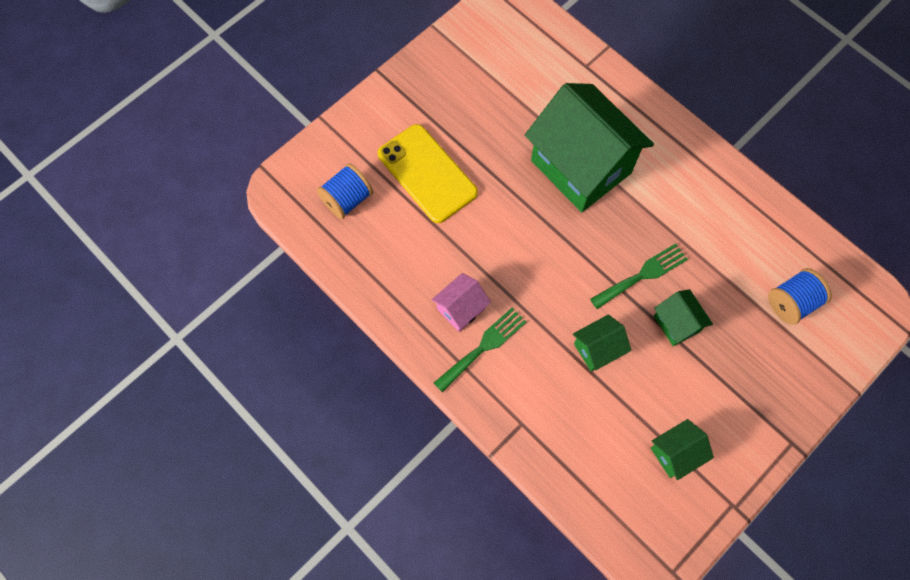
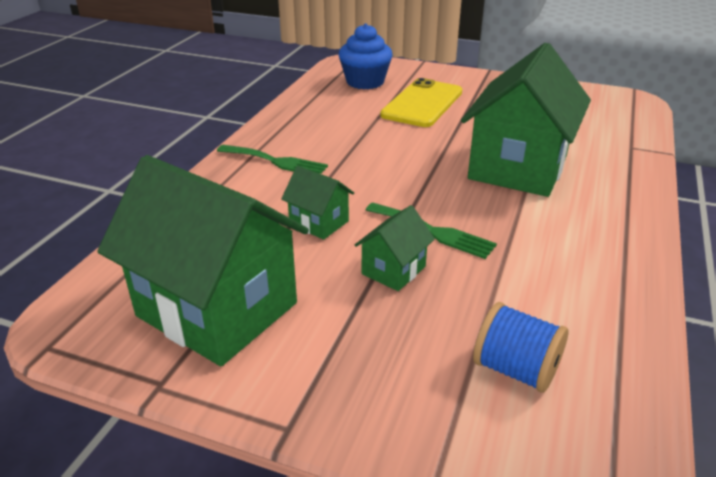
camera: 65 degrees right, 35 degrees down
blue spool [317,163,373,219] -> blue cupcake [338,24,392,89]
pink house [432,273,491,332] -> none
green house [651,419,714,480] -> green house [97,155,309,366], size x2.24

